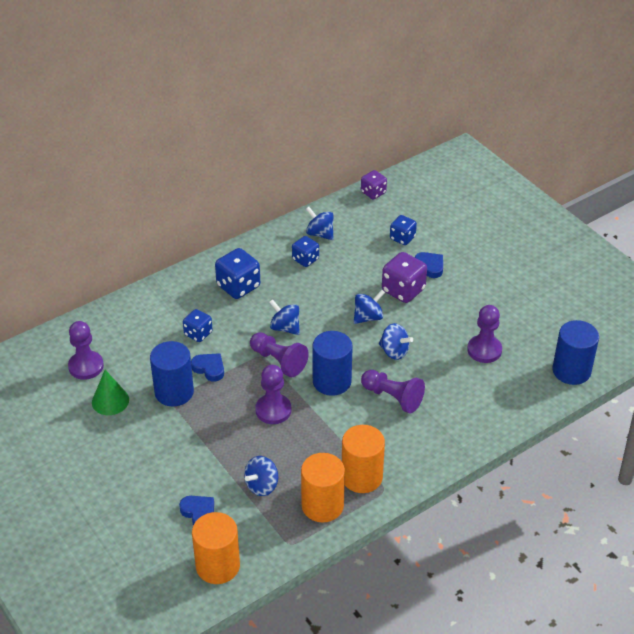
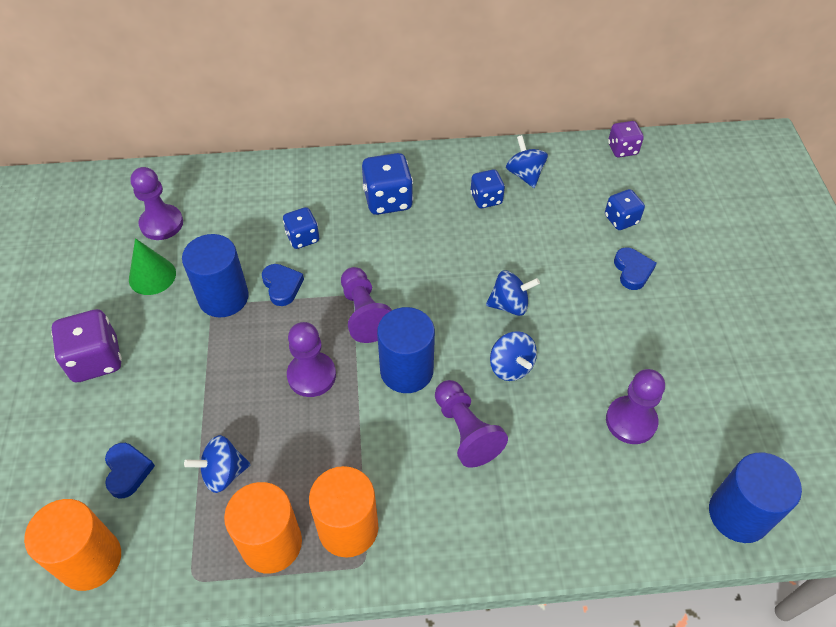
camera: 30 degrees right, 10 degrees up
blue spinning top [269,299,300,335] -> none
purple dice [382,252,427,303] -> purple dice moved to [51,309,122,382]

